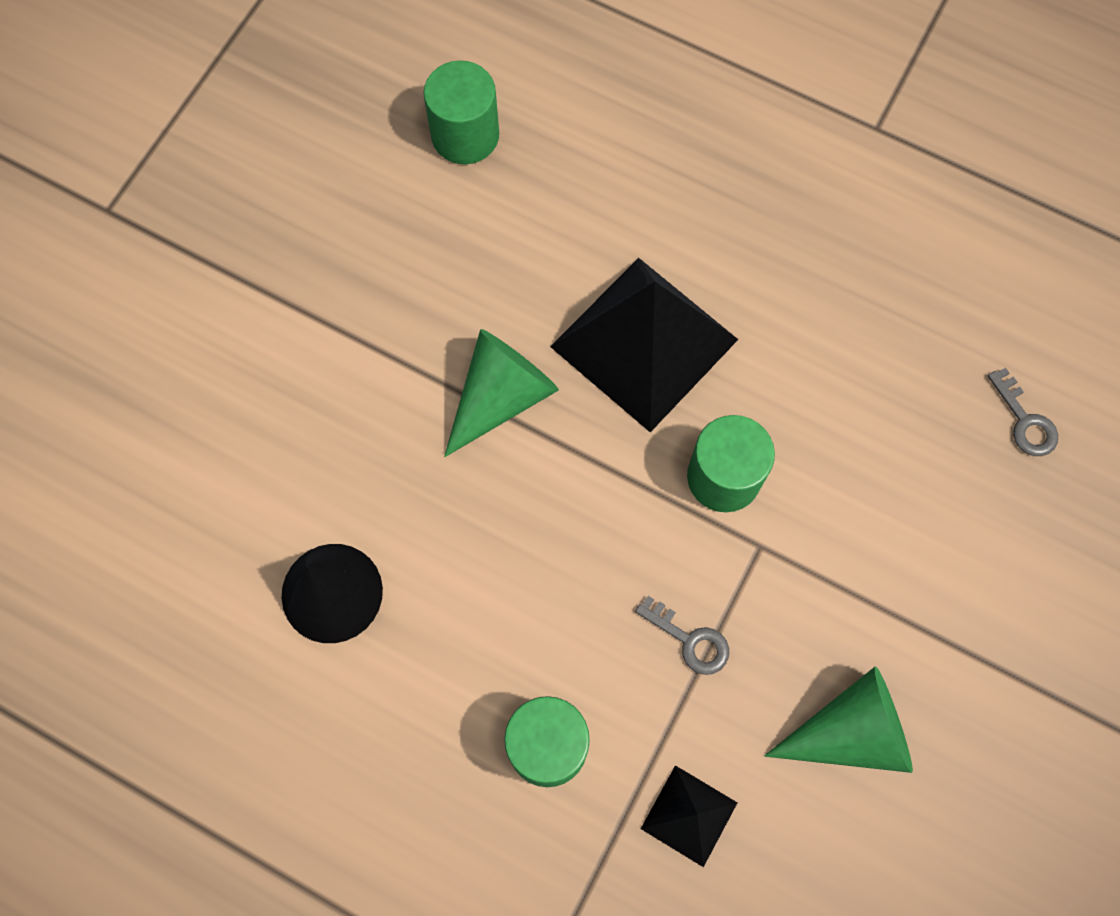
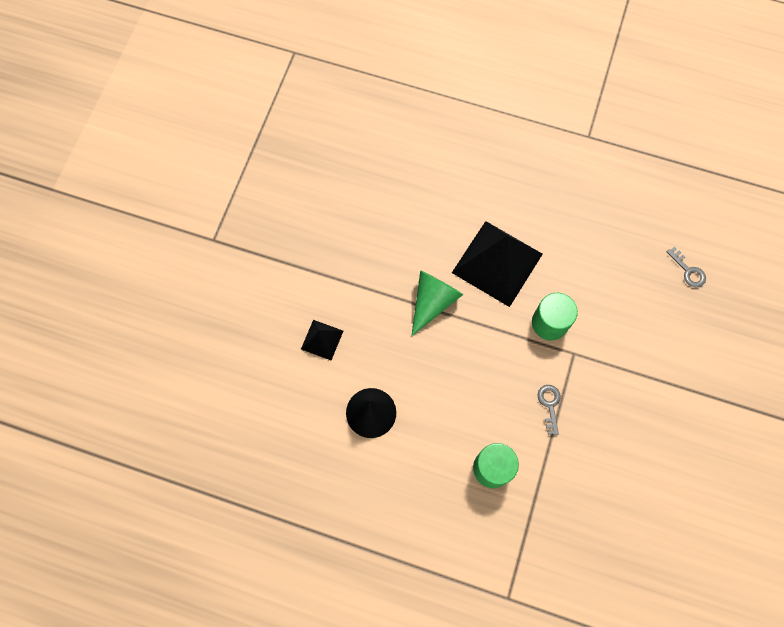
camera: 10 degrees left, 0 degrees up
green cylinder [423,60,499,164] -> none
grey key [635,596,729,675] -> grey key turned 120 degrees counterclockwise [537,385,561,435]
black pyramid [641,765,737,867] -> black pyramid moved to [301,320,343,360]
green cone [764,666,913,773] -> none

